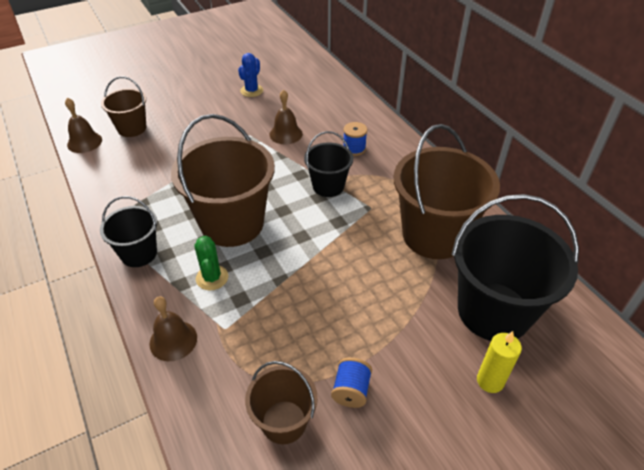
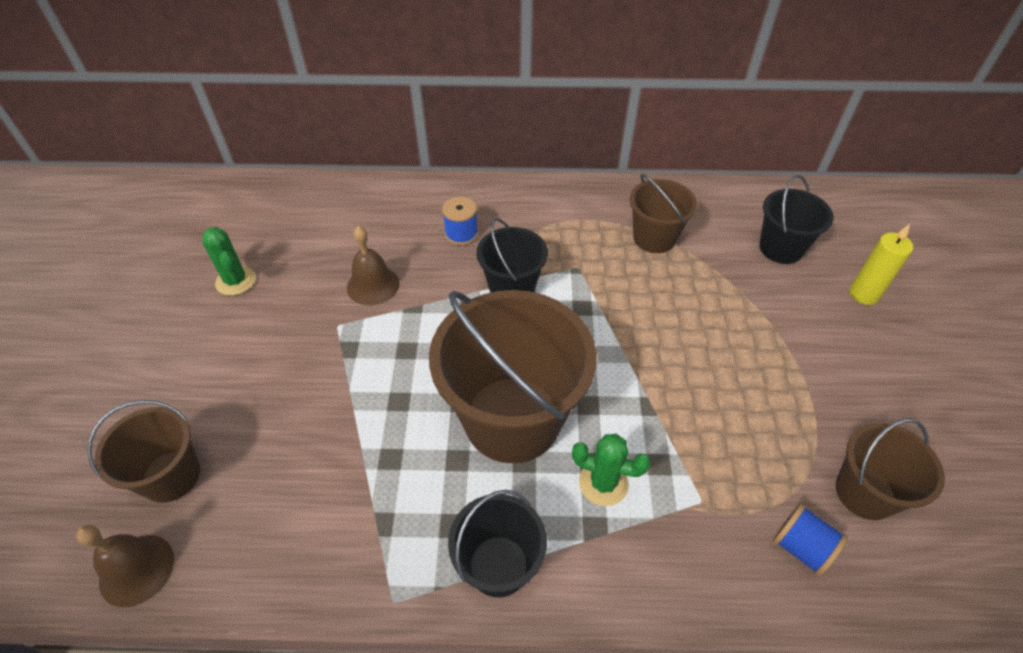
camera: 60 degrees left, 5 degrees up
brown bell [149,296,197,361] -> none
blue cactus [238,53,263,97] -> green cactus [202,227,256,296]
blue spool [331,357,372,408] -> blue spool moved to [773,504,848,576]
brown bucket [394,124,500,259] -> brown bucket [630,174,697,253], size x0.54
black bucket [452,194,579,341] -> black bucket [759,175,834,264], size x0.54

